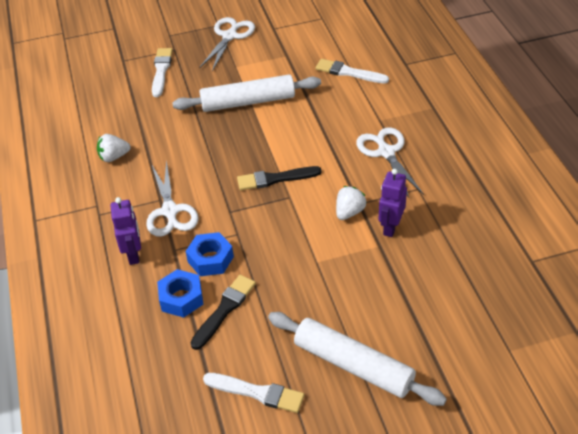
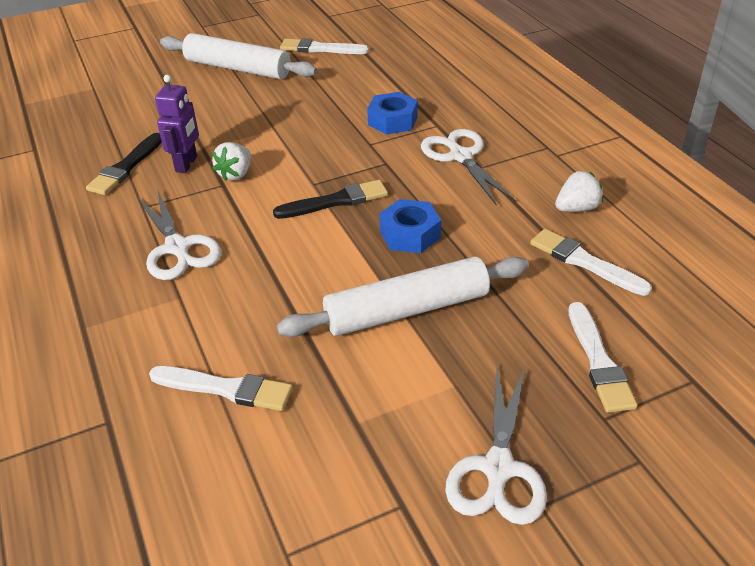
camera: 170 degrees right, 5 degrees down
purple robot [110,197,141,265] -> none
blue nut [157,269,203,318] -> blue nut moved to [379,199,441,253]
black brush [190,275,256,350] -> black brush moved to [86,133,162,195]
none -> white brush [530,229,652,296]

